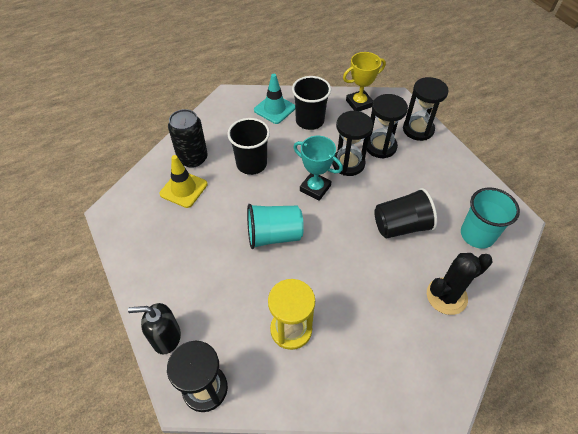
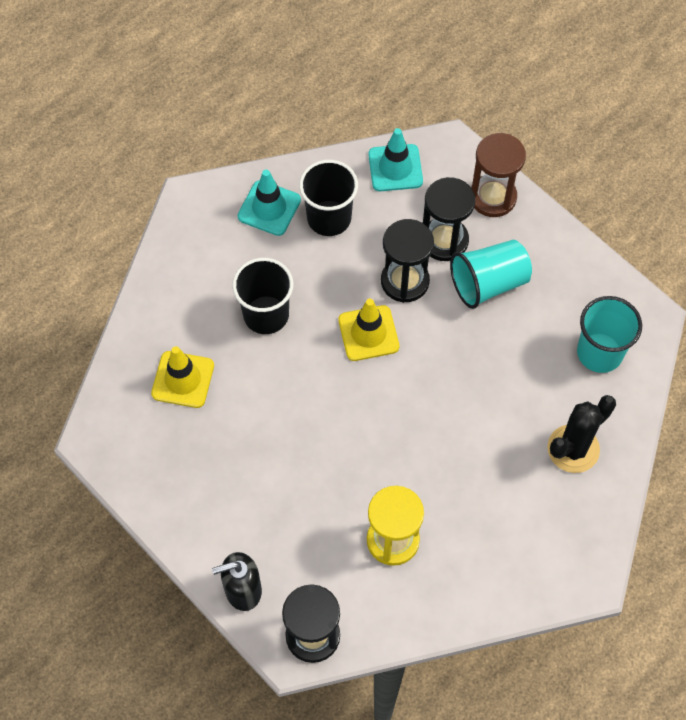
camera: 15 degrees left, 10 degrees up
black can [168,109,208,168] -> none
turquoise cup [247,204,304,249] -> turquoise cup moved to [450,240,532,309]
turquoise trophy [293,136,343,201] -> yellow traffic cone [338,299,399,361]
yellow trophy [343,52,386,111] -> turquoise traffic cone [368,128,423,191]
black cup [374,188,437,239] -> none
black hourglass [403,77,449,141] -> brown hourglass [471,133,526,217]

